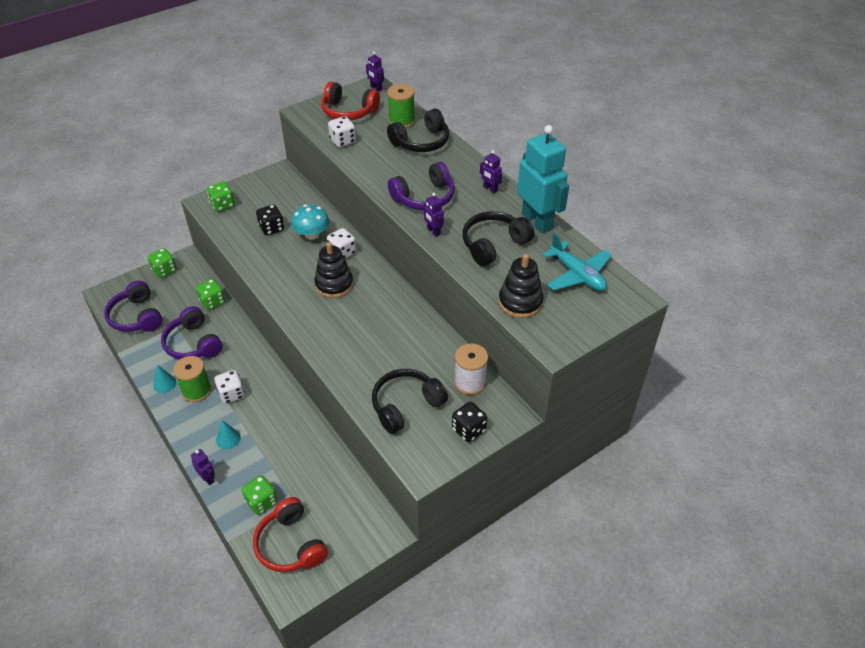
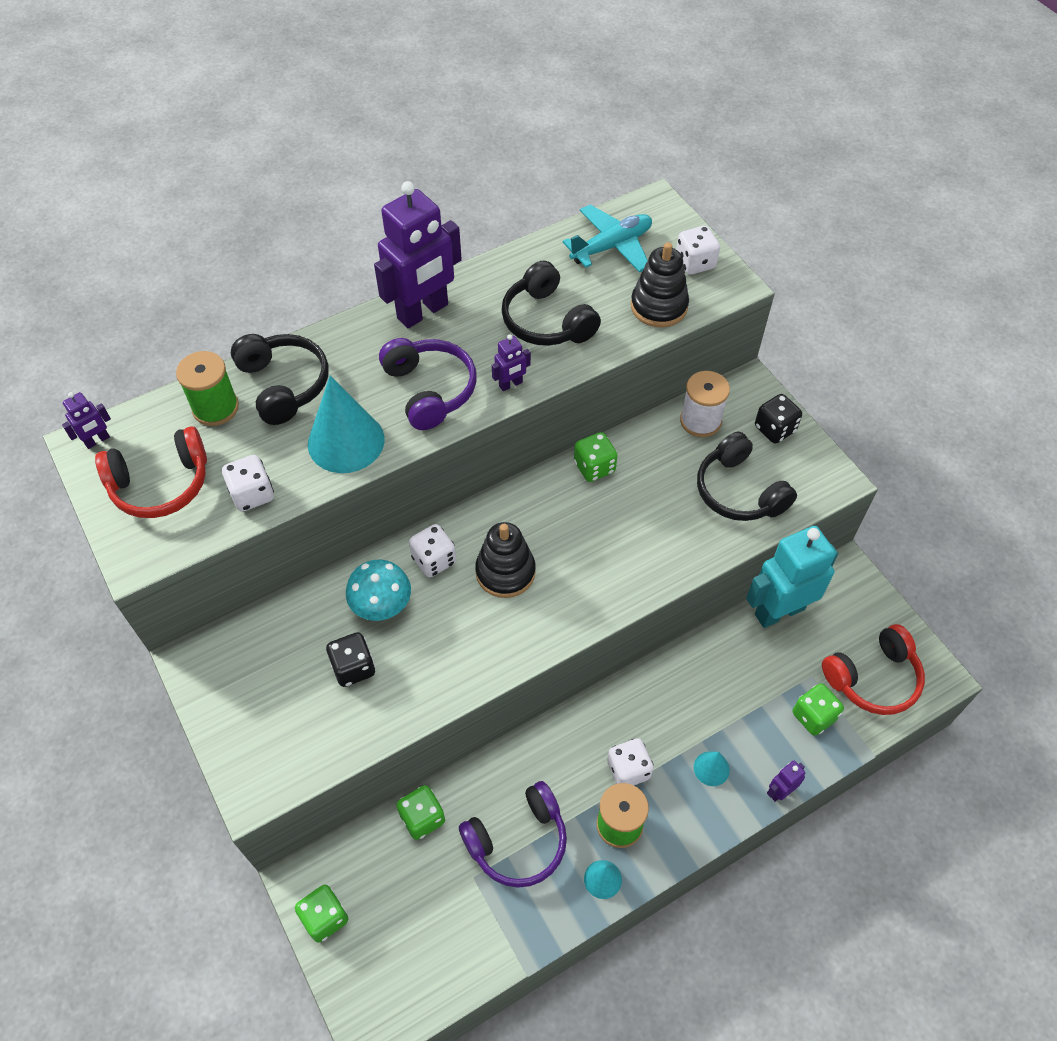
camera: 85 degrees left, 10 degrees up
purple headphones [104,281,163,332] -> none
green dice [207,182,235,212] -> green dice moved to [574,432,618,482]
red headphones [321,81,380,120] -> red headphones turned 45 degrees clockwise [95,426,207,518]
purple robot [480,150,502,193] -> purple robot [374,181,462,328], size x2.33
turquoise robot [517,125,569,233] -> turquoise robot moved to [746,526,838,628]
none -> turquoise cone [308,375,385,473]
none -> white dice [676,226,720,275]

